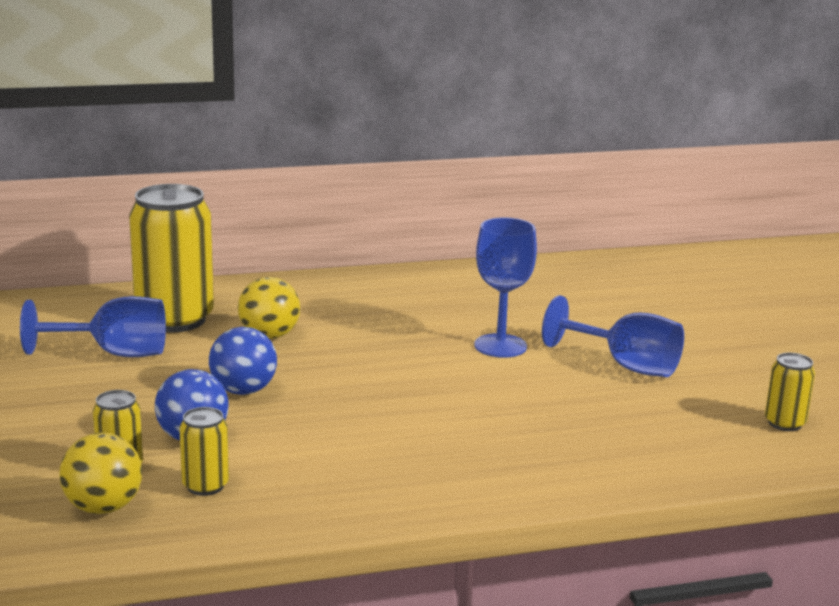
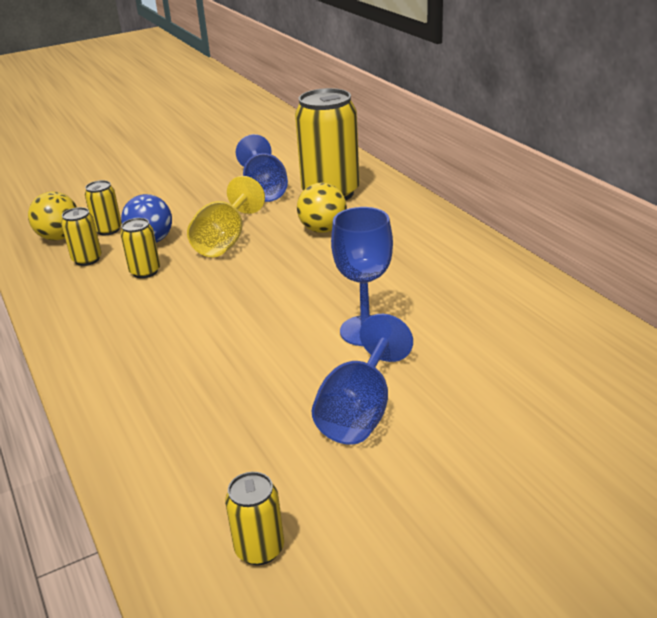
camera: 80 degrees right, 10 degrees up
blue ball [209,327,277,395] -> yellow goblet [187,176,265,257]
none -> yellow can [120,218,160,278]

